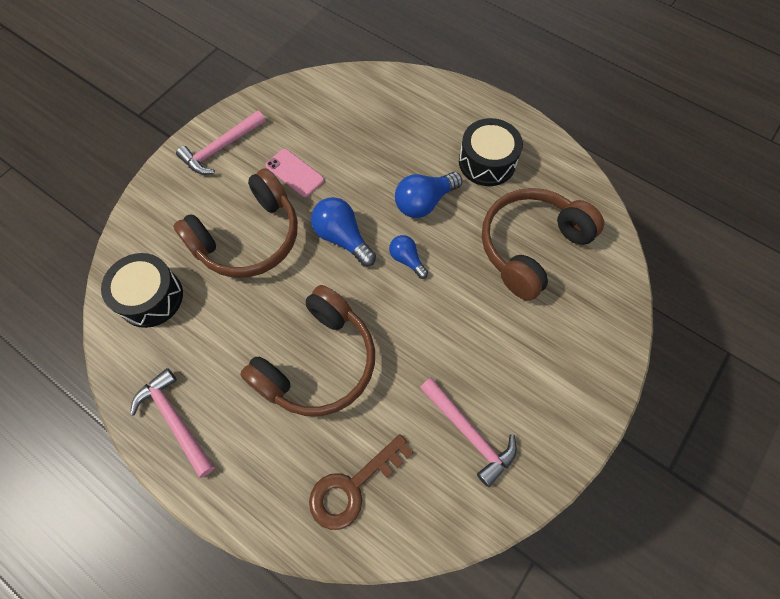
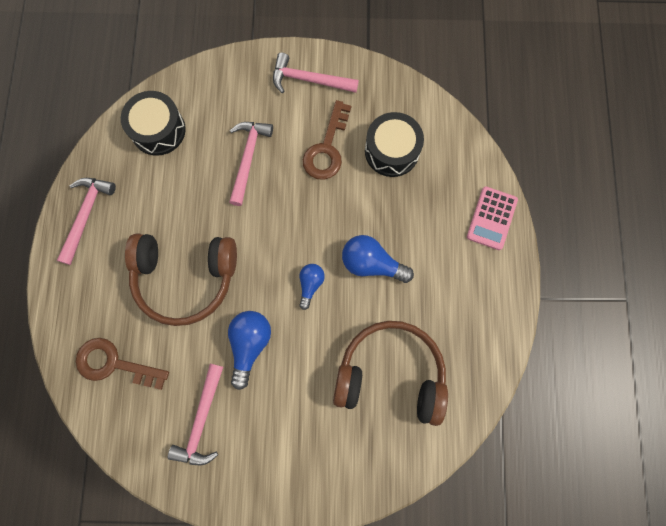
camera: 55 degrees right, 10 degrees up
brown headphones [173,168,298,278] -> pink hammer [229,122,273,206]
pink phone [265,149,324,197] -> brown key [303,100,351,180]
blue light bulb [311,197,376,267] -> blue light bulb moved to [228,311,271,390]
black drum [459,118,523,186] -> black drum moved to [365,112,424,177]
none -> pink calculator [467,186,518,250]

